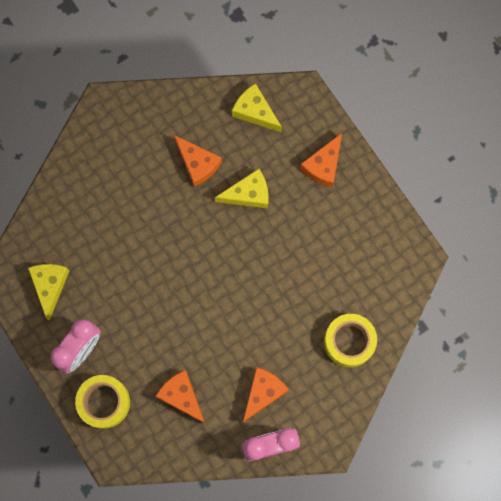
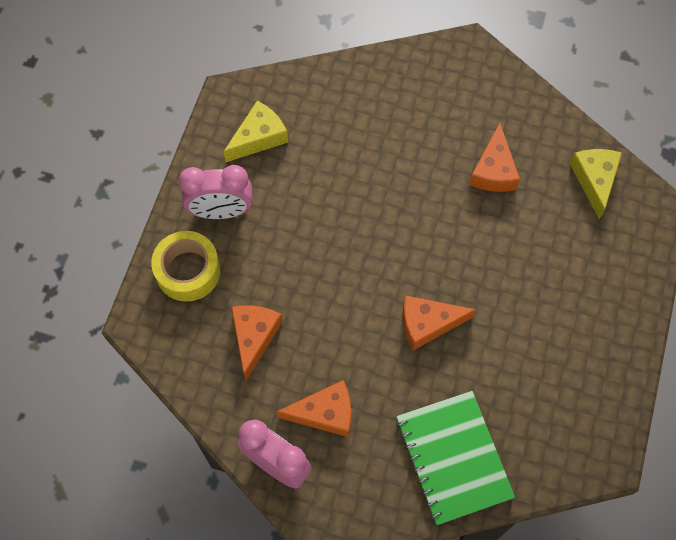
camera: 50 degrees right, 10 degrees down
yellow cheese [215,169,268,208] -> none
orange cheese [300,133,342,187] -> orange cheese moved to [403,295,476,350]
yellow tape [324,314,377,367] -> green notebook [396,391,515,525]

